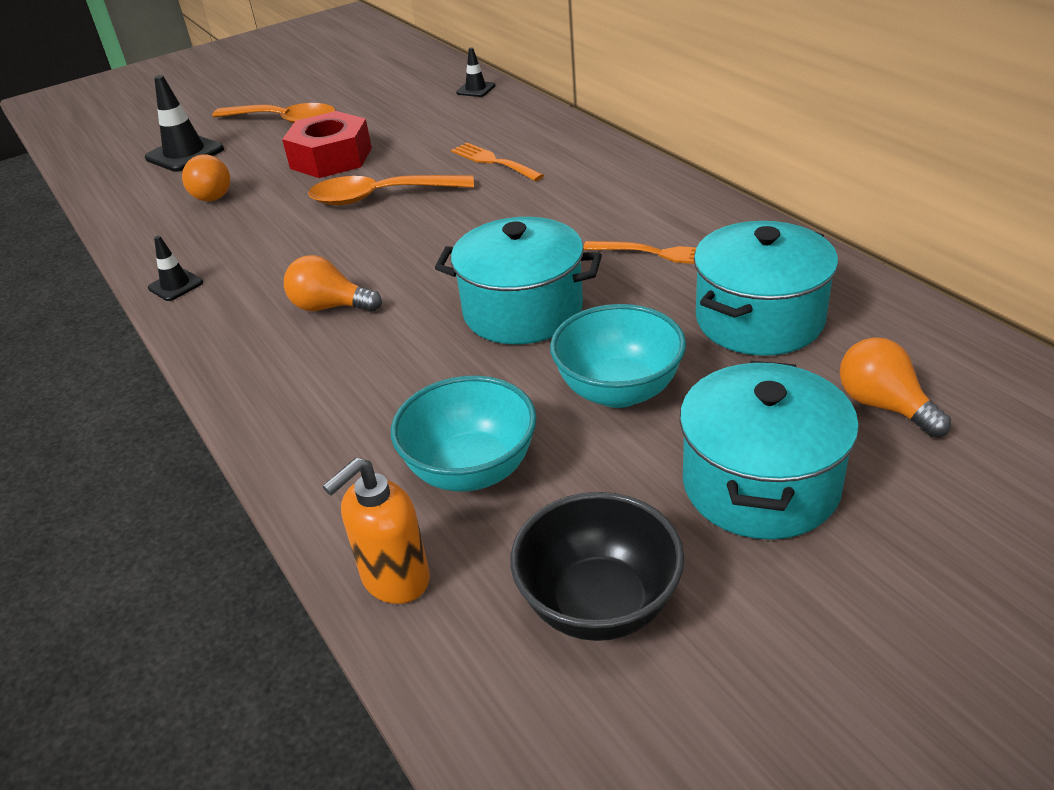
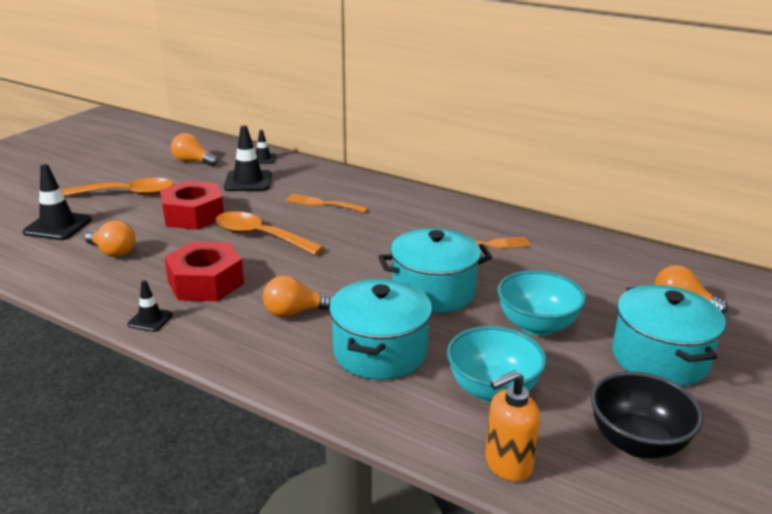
camera: 30 degrees left, 10 degrees down
orange spoon [308,175,474,205] -> orange spoon turned 60 degrees clockwise [215,211,324,255]
orange soap dispenser [323,458,430,604] -> orange soap dispenser turned 45 degrees clockwise [485,371,540,482]
turquoise pot [694,221,838,356] -> turquoise pot moved to [329,279,432,380]
none -> red nut [164,242,244,301]
none -> orange light bulb [171,133,218,166]
none -> black traffic cone [224,125,272,191]

